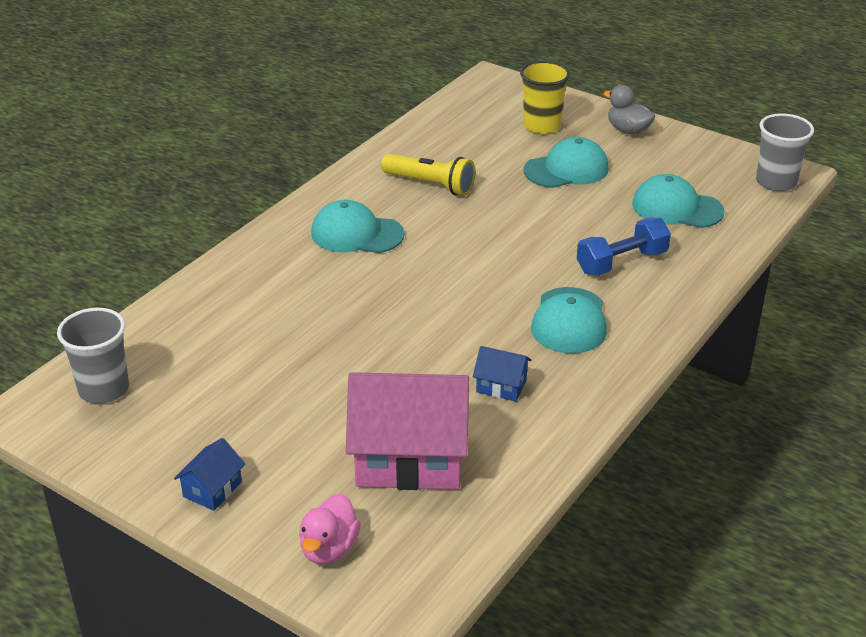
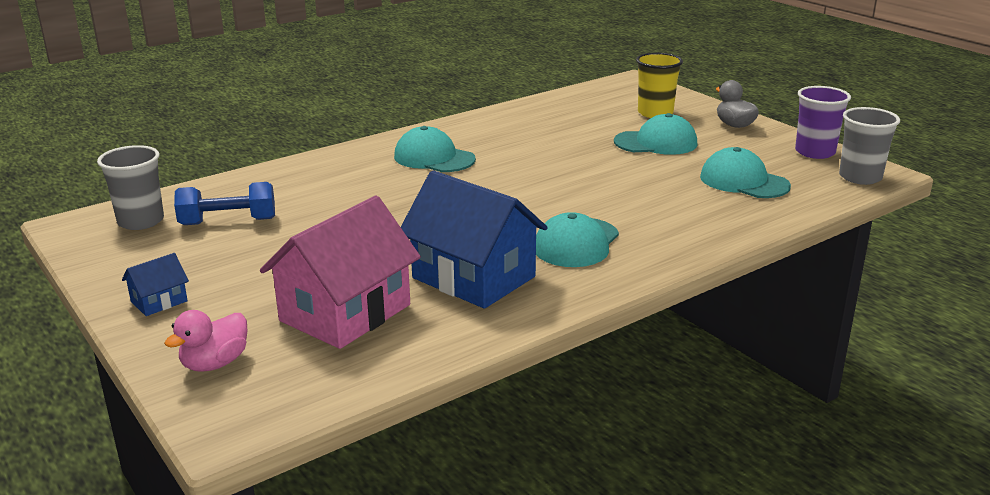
camera: 20 degrees right, 10 degrees down
pink house [346,372,469,490] -> pink house turned 75 degrees counterclockwise [260,196,421,349]
yellow flashlight [381,154,475,195] -> none
blue house [473,346,531,402] -> blue house [401,170,548,309], size x2.26
blue dumbbell [577,218,671,275] -> blue dumbbell moved to [174,182,275,225]
none -> purple cup [795,86,851,159]

